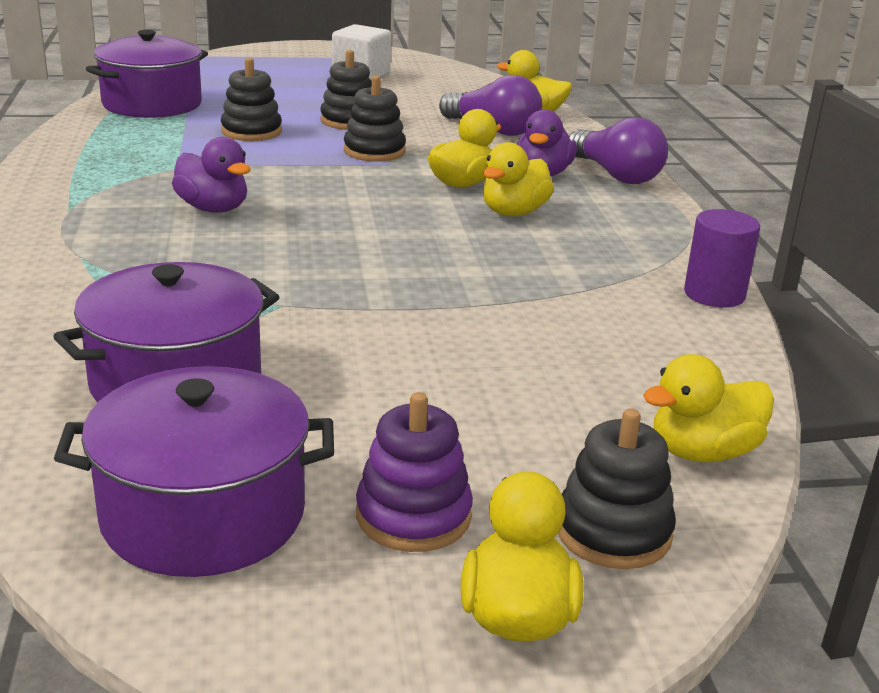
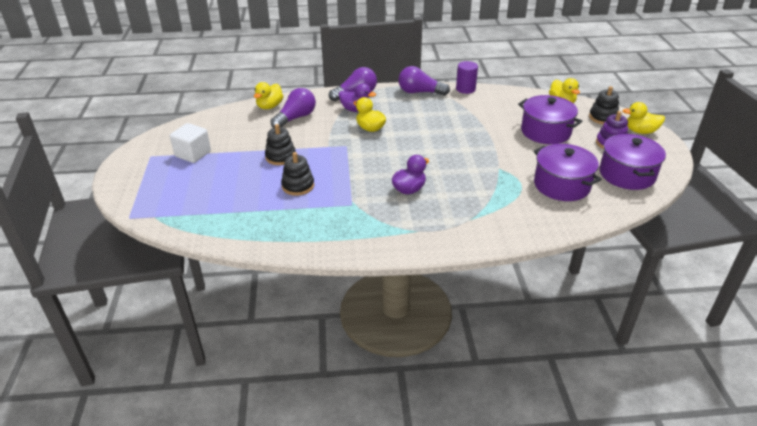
camera: 85 degrees left, 10 degrees up
purple pot [86,30,208,118] -> purple pot moved to [518,95,582,144]
black stacking toy [344,76,406,162] -> none
yellow duck [483,142,554,216] -> none
none -> purple light bulb [398,66,450,96]

